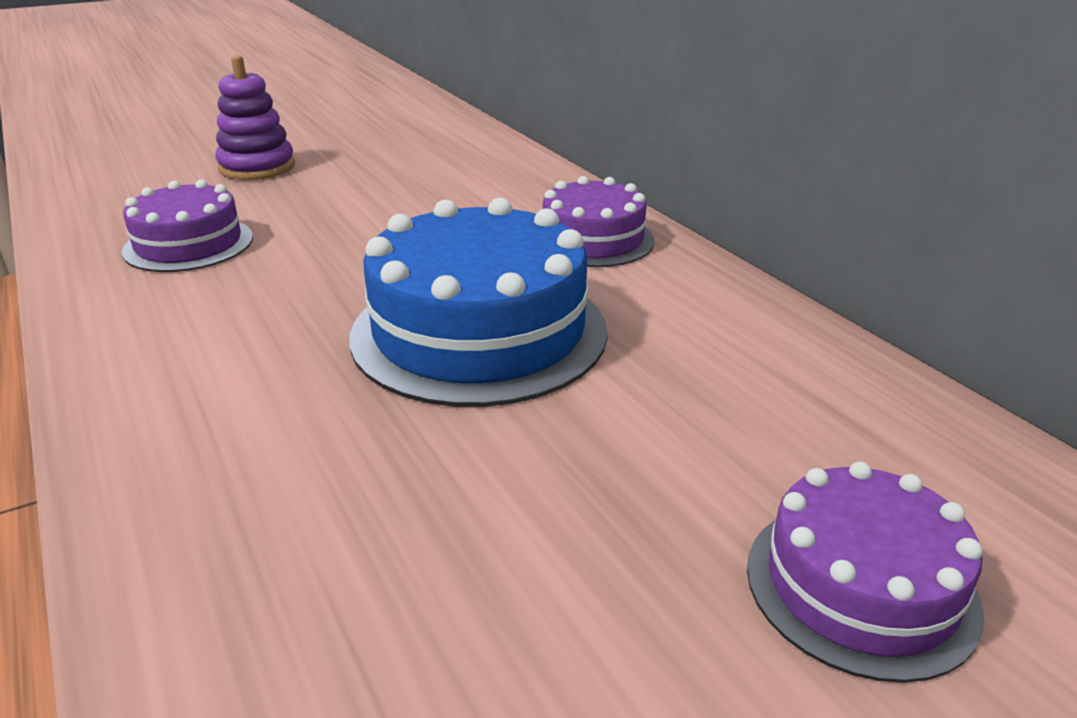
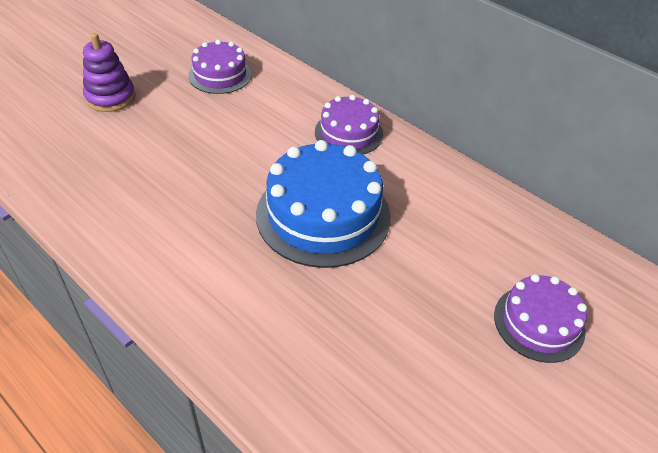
camera: 20 degrees left, 15 degrees up
purple cake [122,179,253,272] -> purple cake moved to [188,40,252,94]

